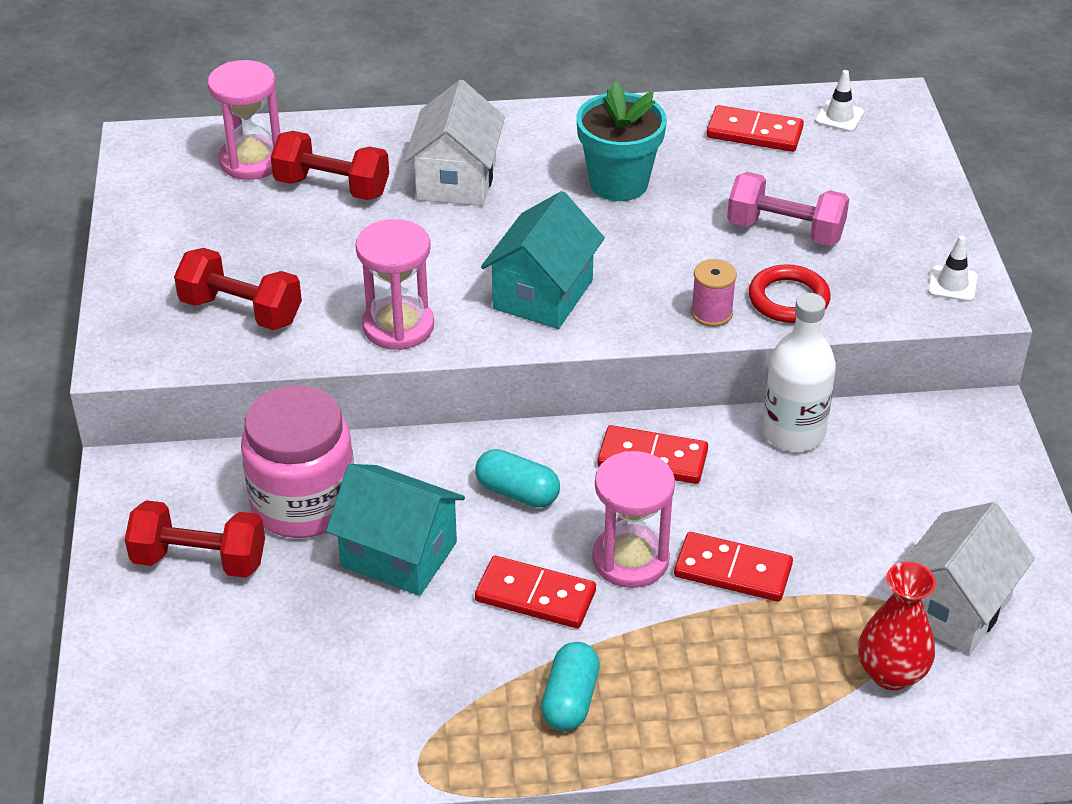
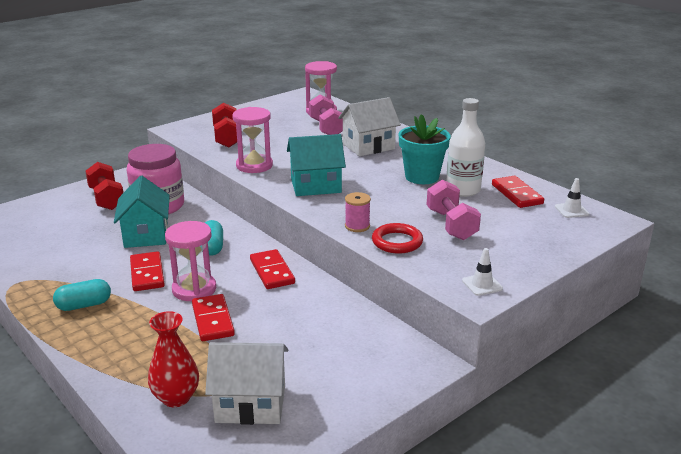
camera: 55 degrees right, 15 degrees down
red dumbbell [271,131,389,200] -> pink dumbbell [309,94,343,135]
white bottle [762,293,836,452] -> white bottle moved to [446,98,485,197]

